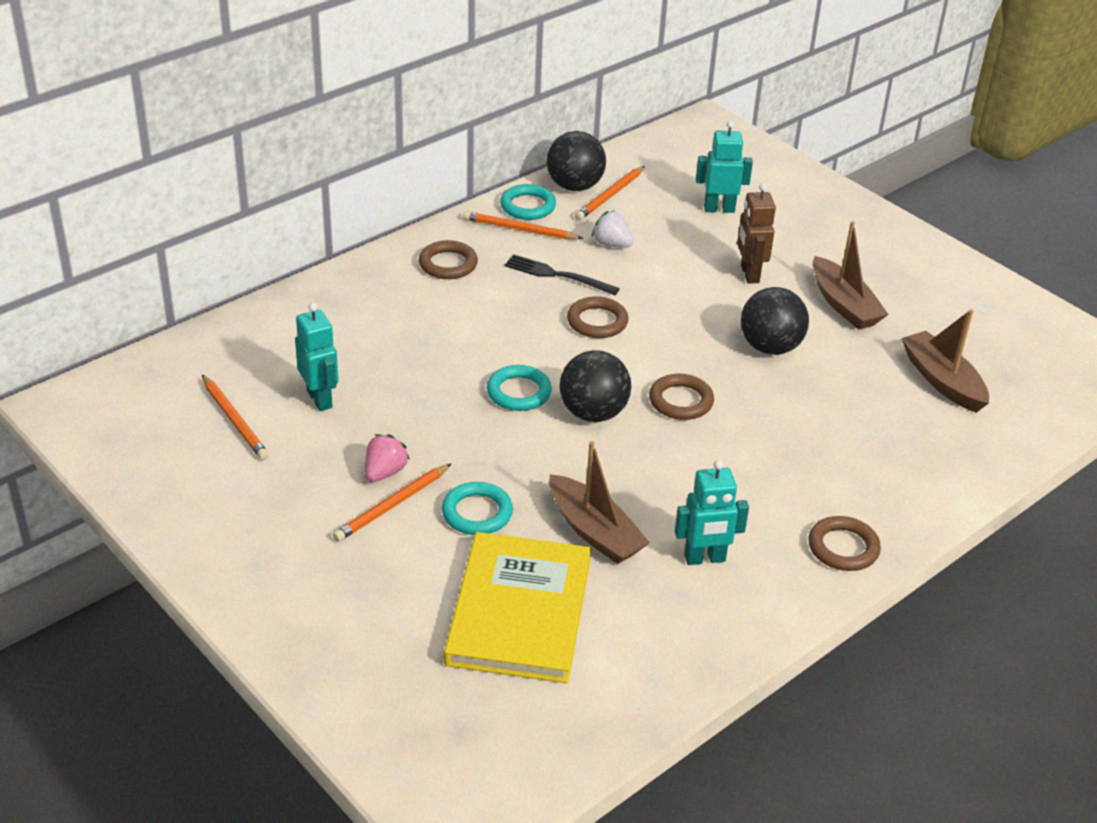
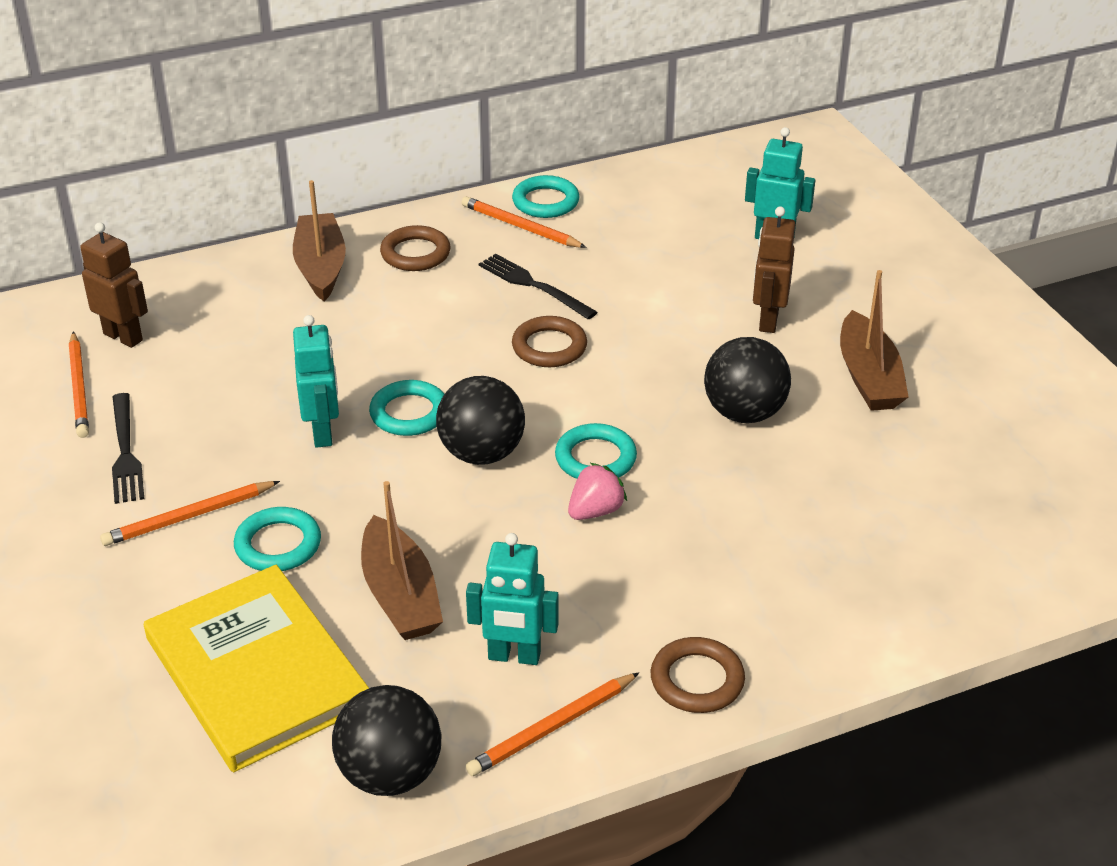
camera: 20 degrees right, 0 degrees up
turquoise robot [295,303,339,411] -> turquoise robot moved to [293,315,339,448]
pink strawberry [365,434,410,482] -> pink strawberry moved to [568,463,627,520]
yellow book [444,532,591,683] -> yellow book turned 60 degrees counterclockwise [144,565,369,772]
black ball [547,131,606,191] -> black ball moved to [332,685,441,796]
orange pencil [575,166,645,220] -> orange pencil moved to [466,672,639,776]
white strawberry [592,211,633,248] -> none
brown ring [649,374,714,420] -> turquoise ring [555,423,637,479]
brown boat [901,309,989,413] -> brown boat moved to [293,180,346,301]
none -> brown robot [80,222,148,348]
none -> black fork [112,393,144,504]

